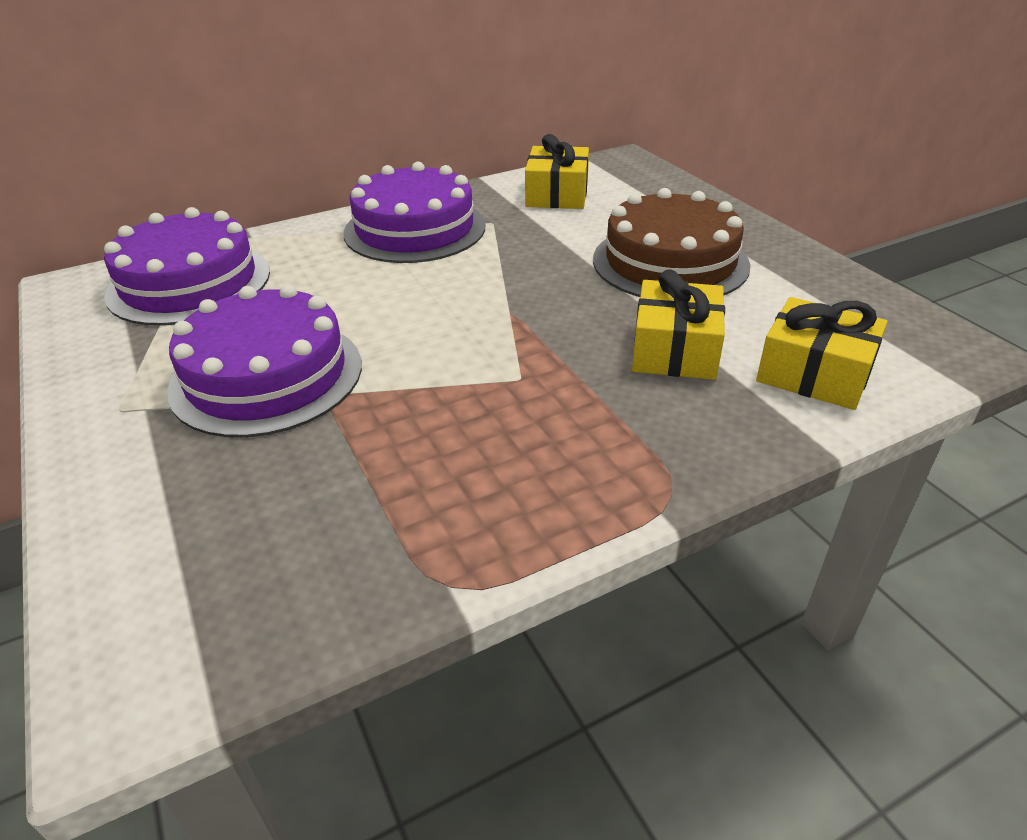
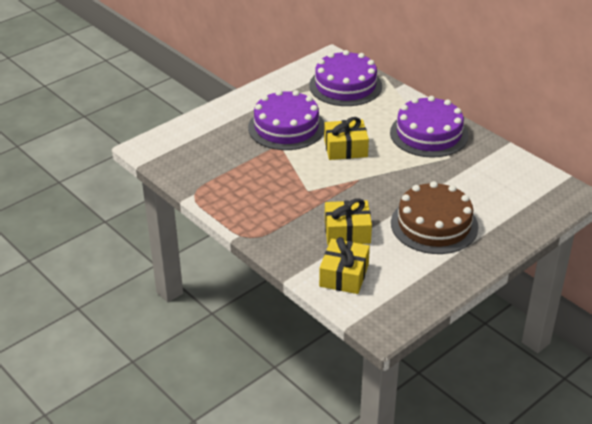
camera: 75 degrees right, 0 degrees up
yellow gift [525,134,589,209] -> yellow gift moved to [324,117,369,160]

